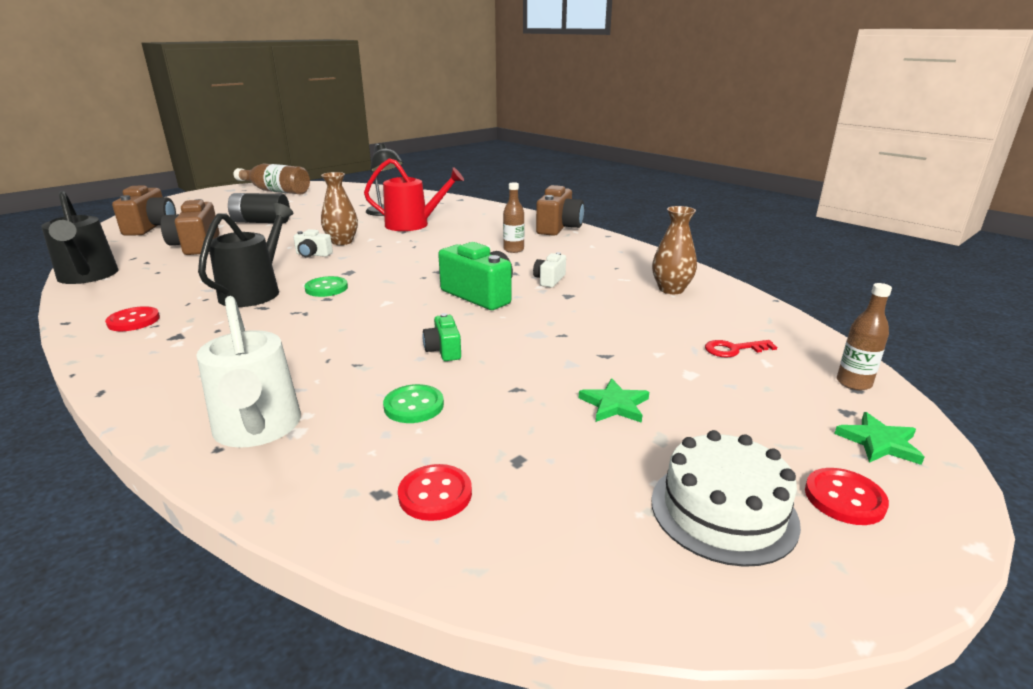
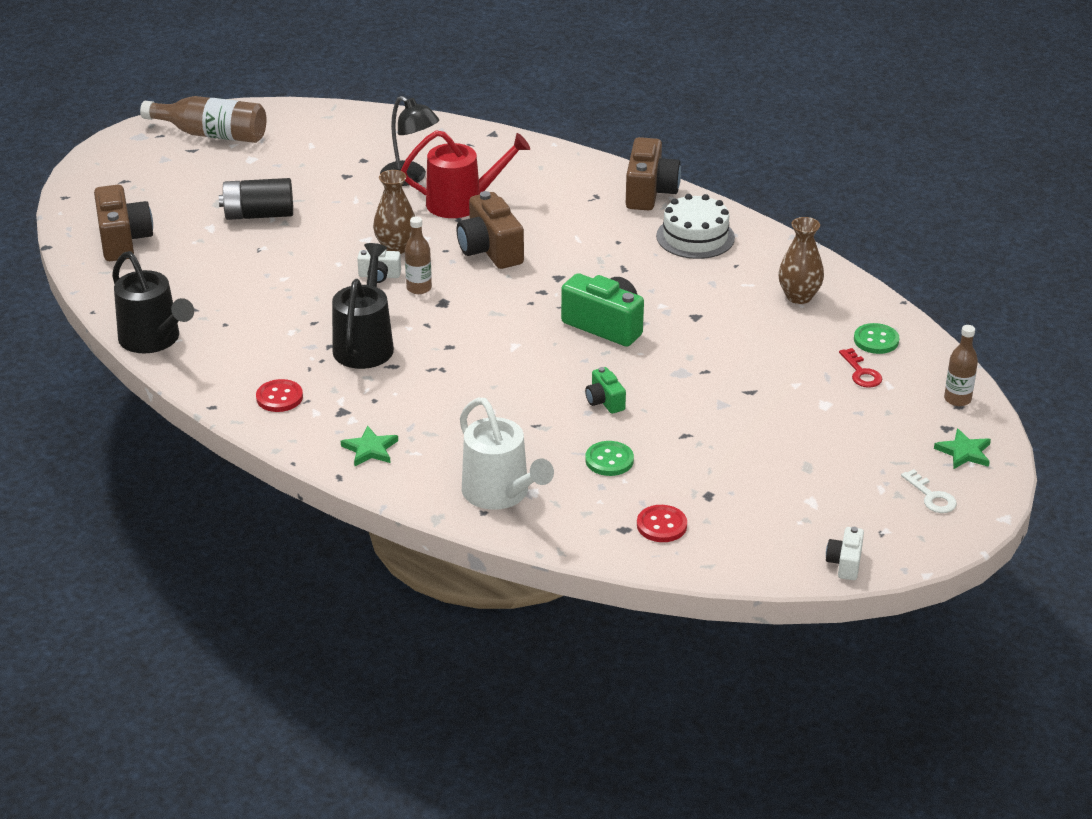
camera: 10 degrees left, 10 degrees up
brown camera [161,199,220,255] -> brown camera moved to [457,191,524,269]
green button [304,276,348,297] -> green button moved to [854,323,899,354]
brown bottle [503,182,524,253] -> brown bottle moved to [405,217,432,294]
white camera [533,252,566,288] -> white camera moved to [826,527,864,580]
green star [579,378,649,423] -> green star moved to [341,426,398,466]
white cake [651,430,801,567] -> white cake moved to [656,194,735,259]
red key [705,340,777,357] -> red key turned 90 degrees counterclockwise [839,348,882,388]
red button [805,468,889,525] -> white key [901,469,957,513]

